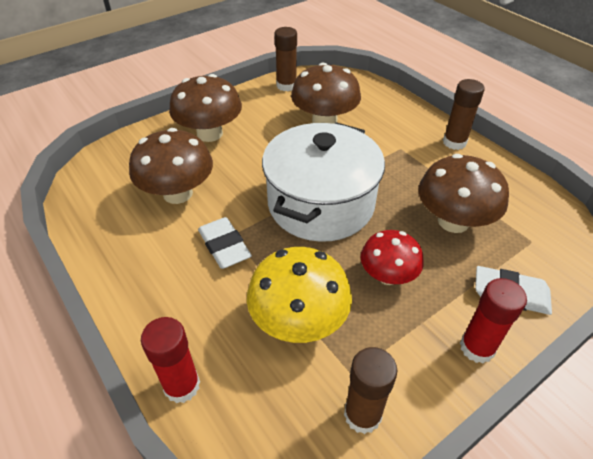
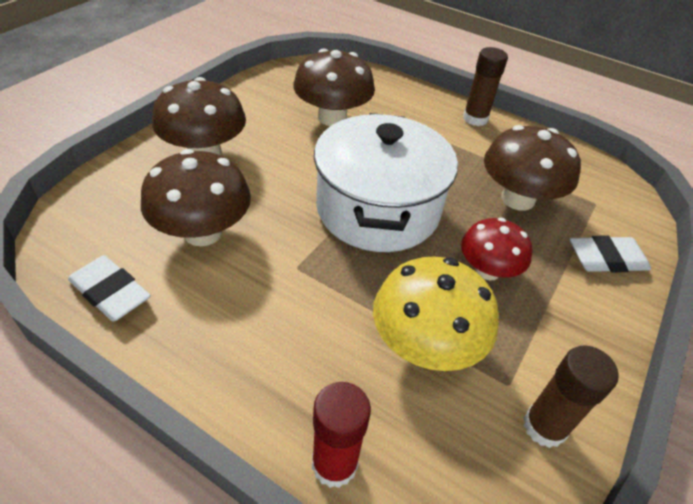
camera: 25 degrees left, 0 degrees up
white eraser [198,217,252,269] -> white eraser moved to [68,255,151,322]
brown glue stick [274,27,297,91] -> none
red glue stick [460,278,527,363] -> none

